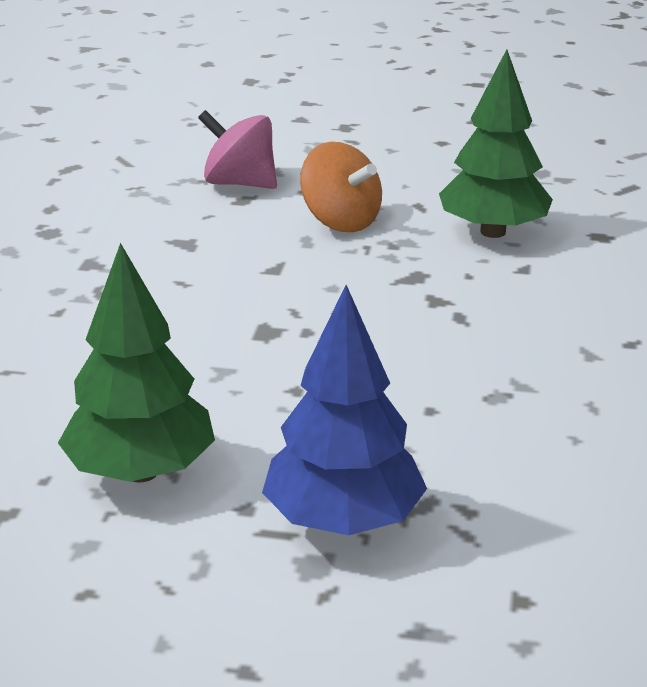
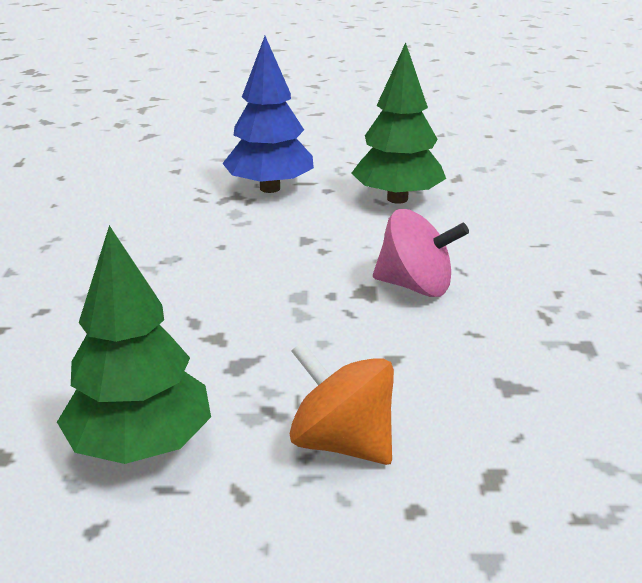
camera: 170 degrees right, 0 degrees up
pink spinning top [198,110,277,189] -> pink spinning top moved to [373,209,469,297]

